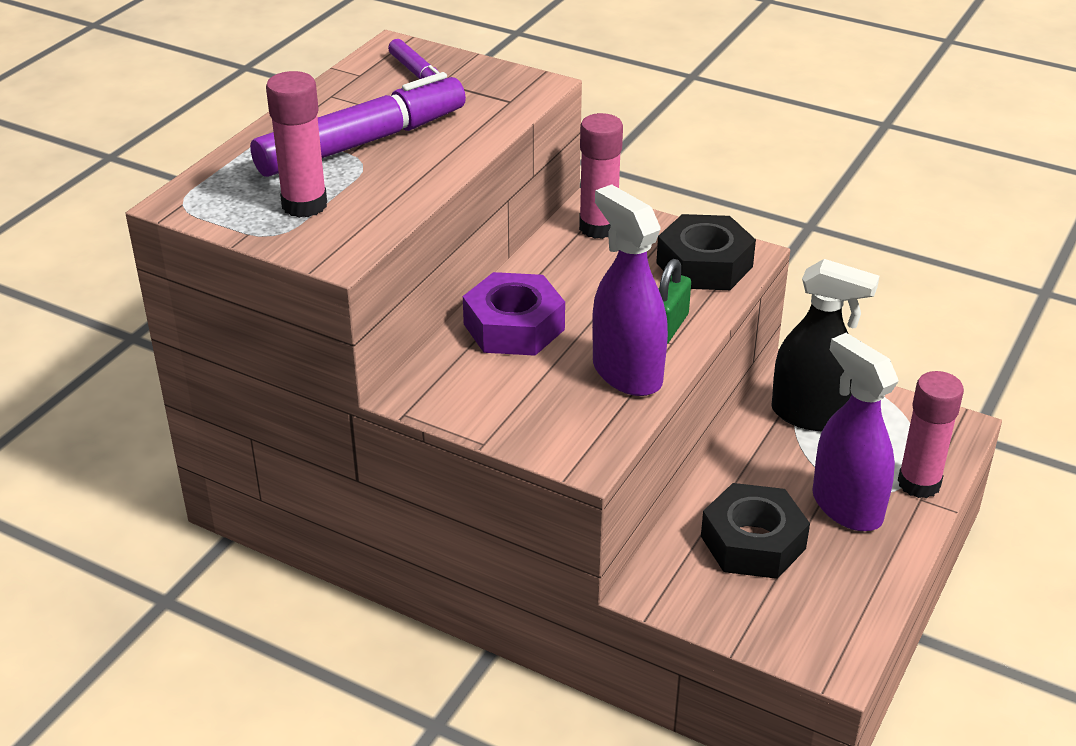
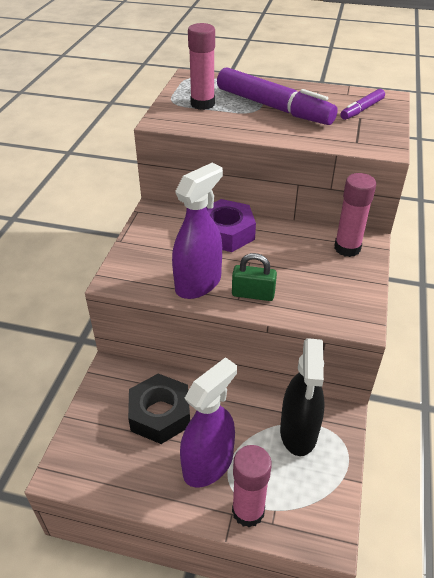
camera: 75 degrees right, 5 degrees up
black nut [656,214,756,290] -> none

